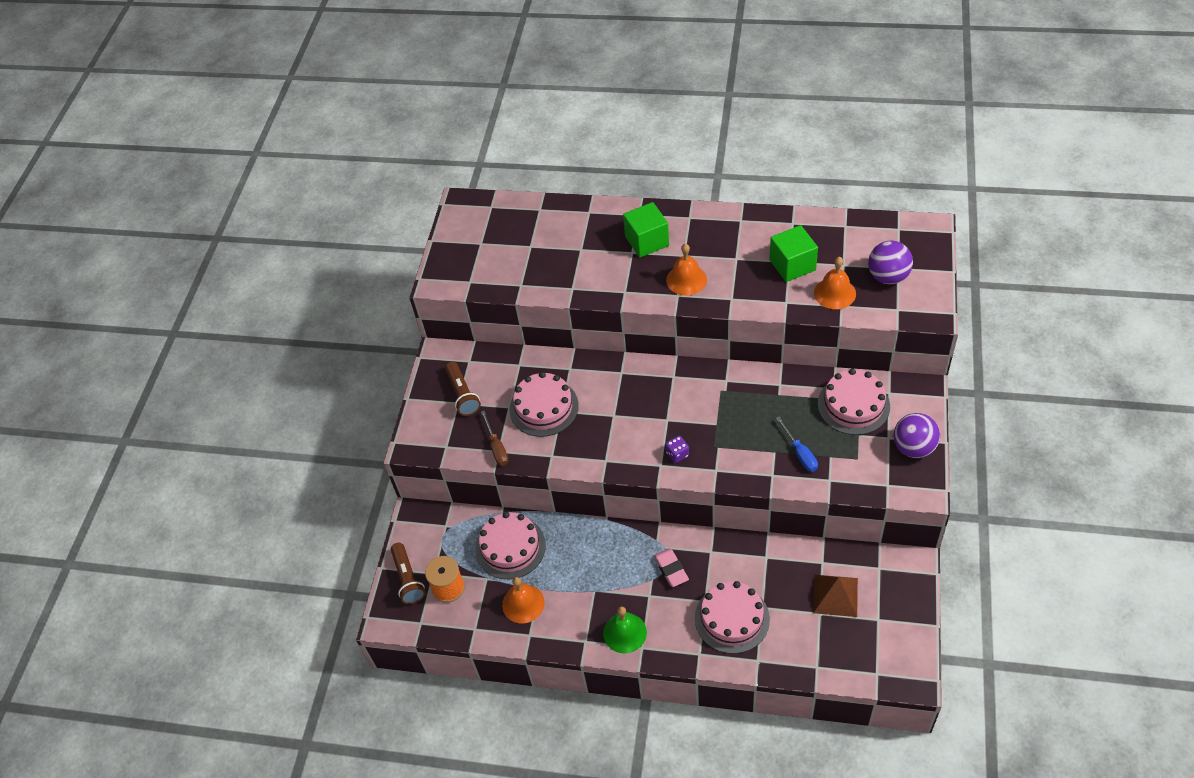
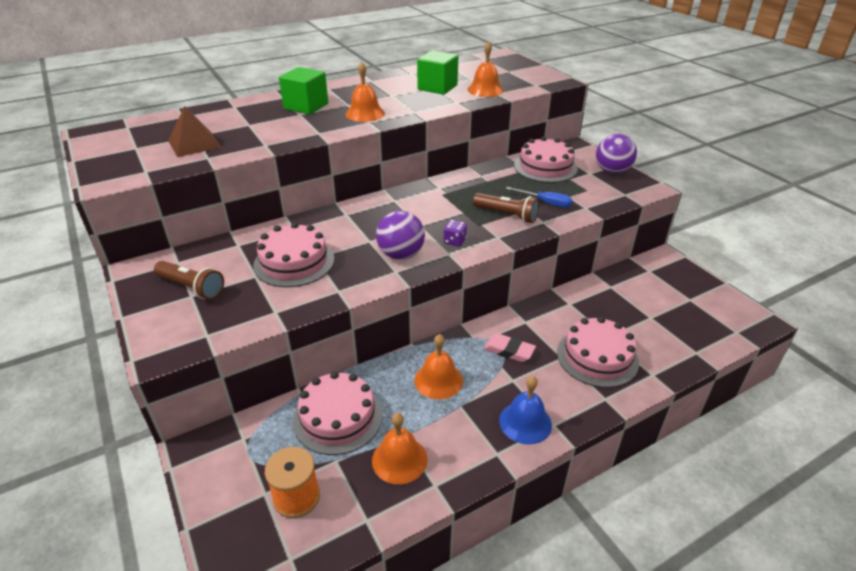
camera: 45 degrees left, 15 degrees down
brown flashlight [391,543,425,604] -> brown flashlight moved to [473,193,539,223]
brown screwdriver [481,410,508,466] -> none
green bell [603,606,647,653] -> blue bell [499,376,552,444]
brown pyramid [813,575,858,617] -> brown pyramid moved to [168,106,221,157]
purple ball [868,241,913,284] -> purple ball moved to [376,211,425,260]
none -> orange bell [414,334,463,399]

